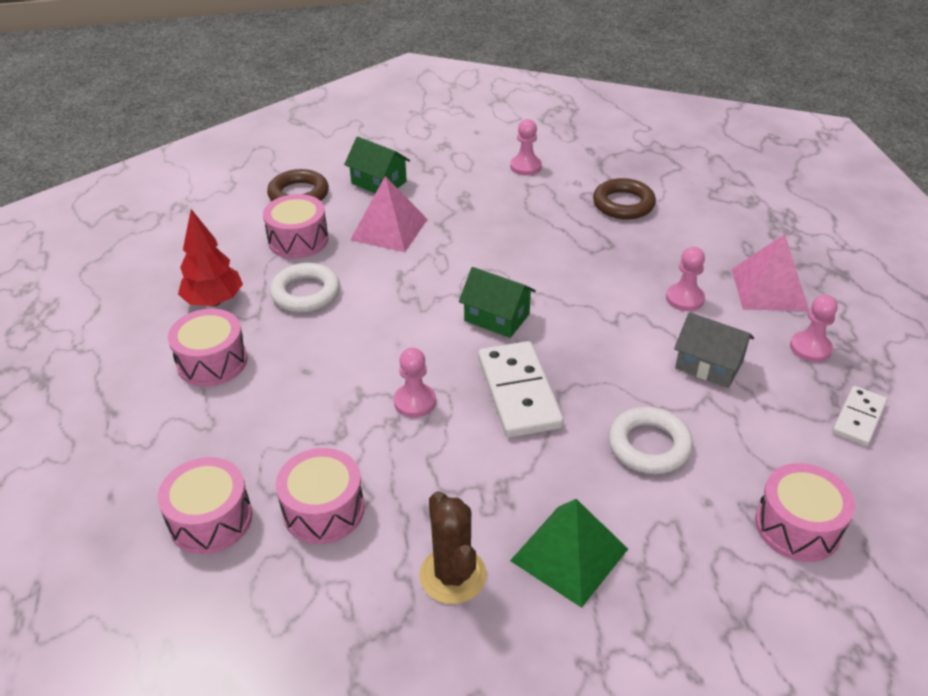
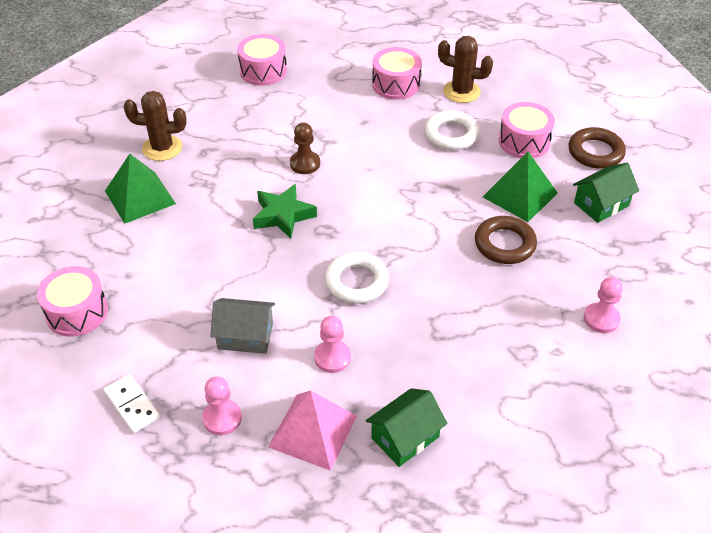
camera: 110 degrees right, 5 degrees up
red tree [178,209,243,306] -> brown cactus [438,36,493,103]
pink drum [276,448,365,544] -> none
pink pyramid [350,176,428,252] -> green pyramid [483,152,558,222]
pink pawn [394,348,436,418] -> brown pawn [290,123,320,174]
green house [459,267,536,338] -> green house moved to [366,388,447,467]
white domino [478,341,564,438] -> green star [253,184,317,239]
brown ring [593,178,656,220] -> brown ring moved to [475,216,537,264]
white ring [609,407,693,474] -> white ring moved to [325,252,389,304]
grey house [674,312,754,388] -> grey house turned 45 degrees clockwise [210,298,275,354]

